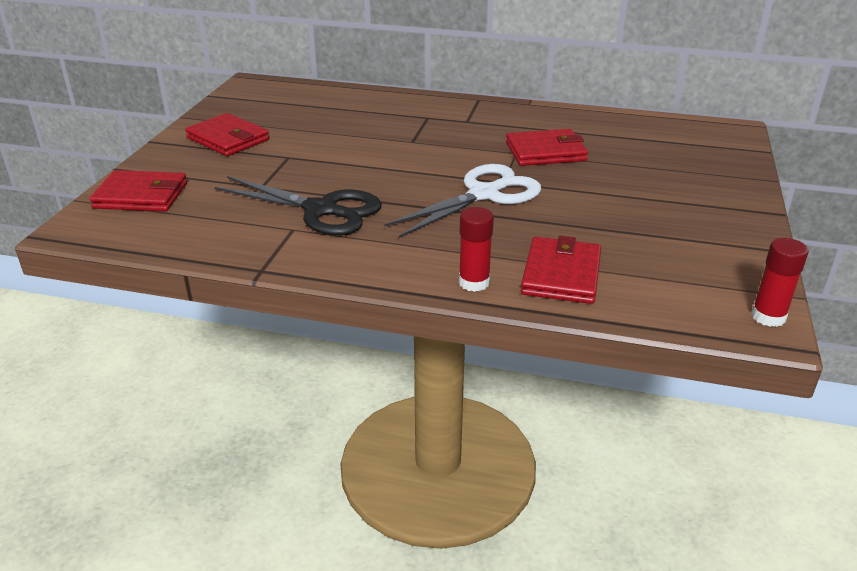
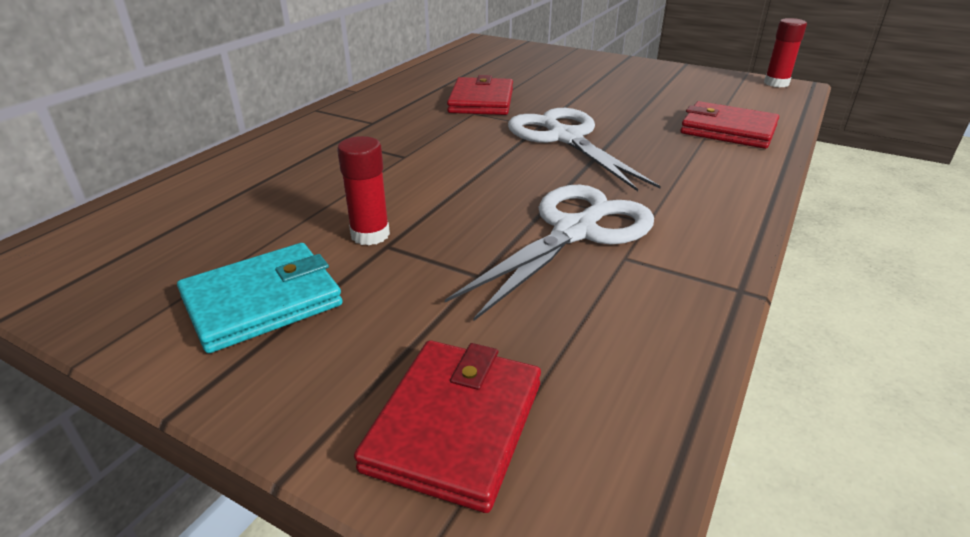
camera: 75 degrees left, 0 degrees up
red wallet [185,113,269,156] -> turquoise wallet [177,243,343,353]
black scissors [215,176,382,236] -> white scissors [445,185,654,321]
red glue stick [459,207,494,292] -> red glue stick moved to [337,136,390,245]

